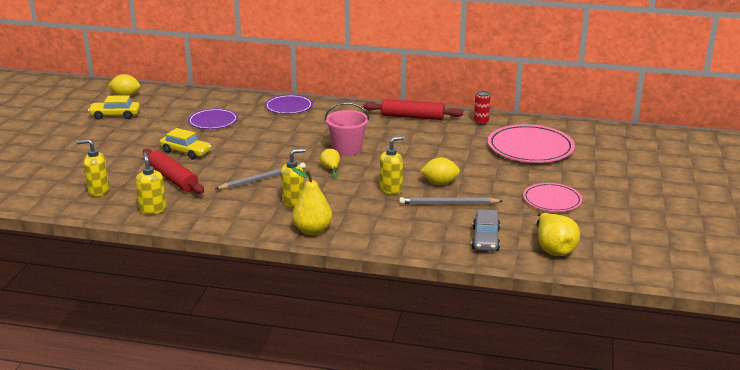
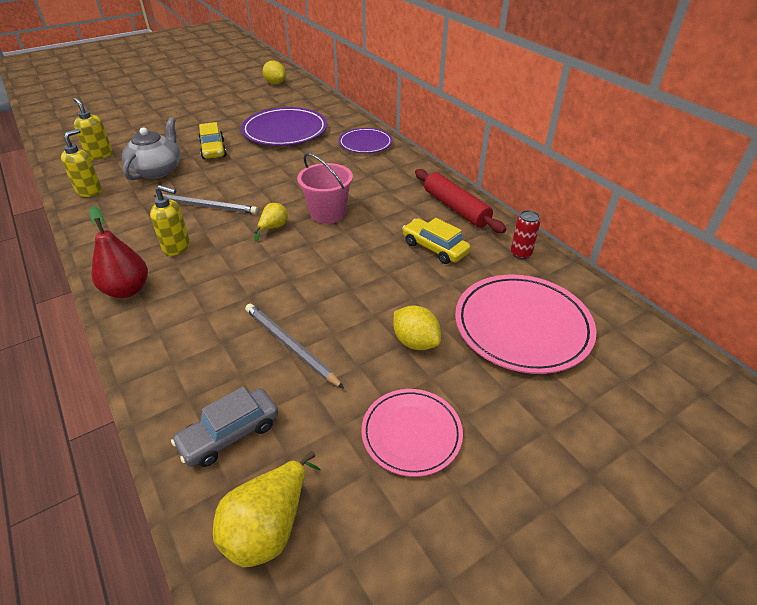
camera: 45 degrees right, 15 degrees up
yellow car [88,95,140,120] -> yellow car moved to [402,218,471,264]
red rolling pin [143,149,204,194] -> grey teapot [122,117,181,180]
purple plate [188,108,238,129] -> purple plate [241,107,327,146], size x1.63
yellow pear [292,168,332,235] -> red pear [89,206,148,298]
yellow soap dispenser [380,136,404,195] -> none
yellow lemon [420,157,460,185] -> yellow lemon moved to [393,305,441,350]

